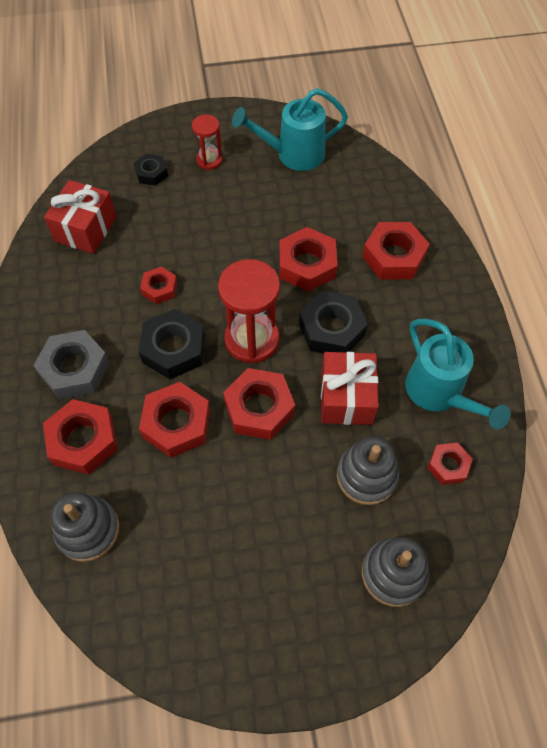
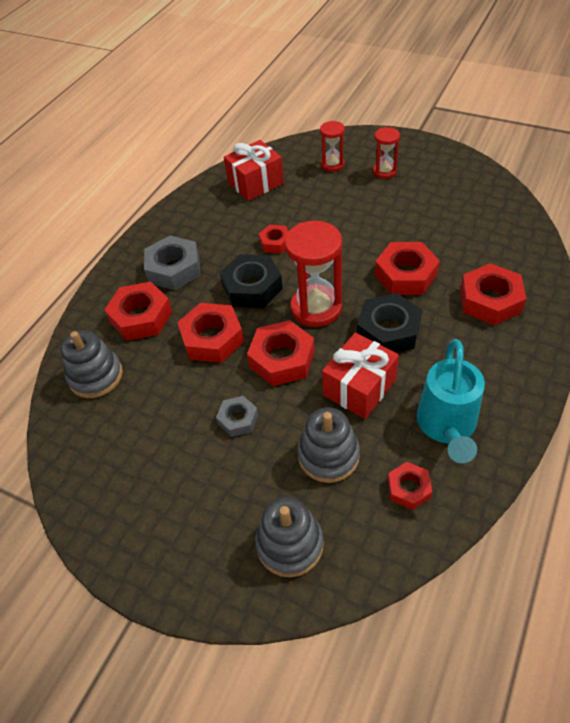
camera: 40 degrees right, 10 degrees down
black nut [133,154,168,186] -> red hourglass [320,121,345,172]
turquoise watering can [232,88,348,171] -> none
none -> grey nut [216,396,258,437]

